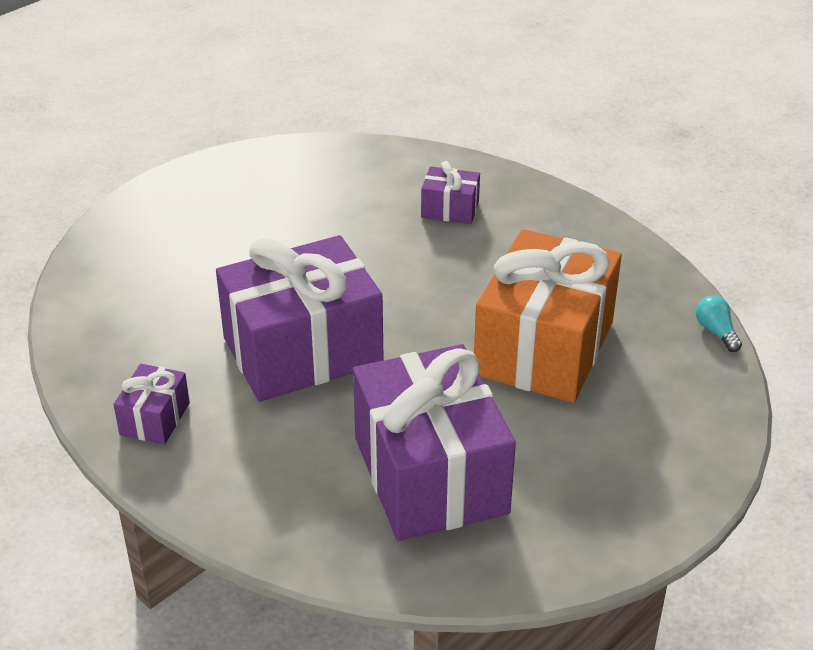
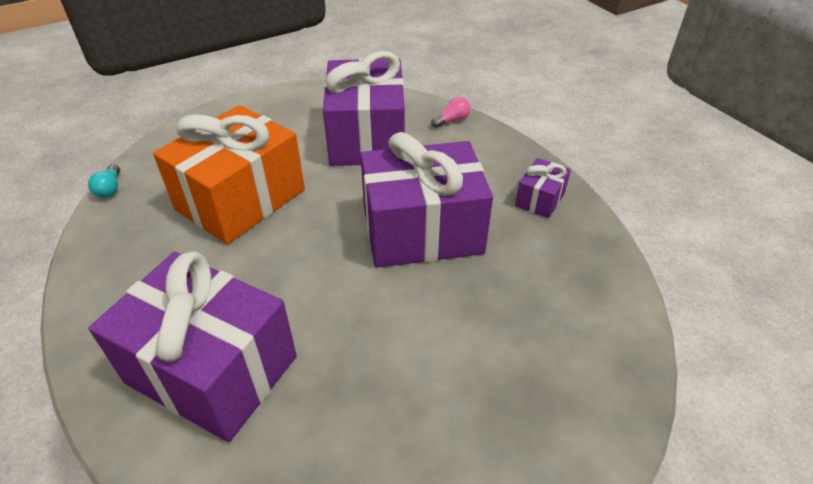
camera: 165 degrees left, 5 degrees up
purple gift [421,161,480,224] -> purple gift [89,251,297,442], size x2.25
none -> pink light bulb [431,97,470,128]

